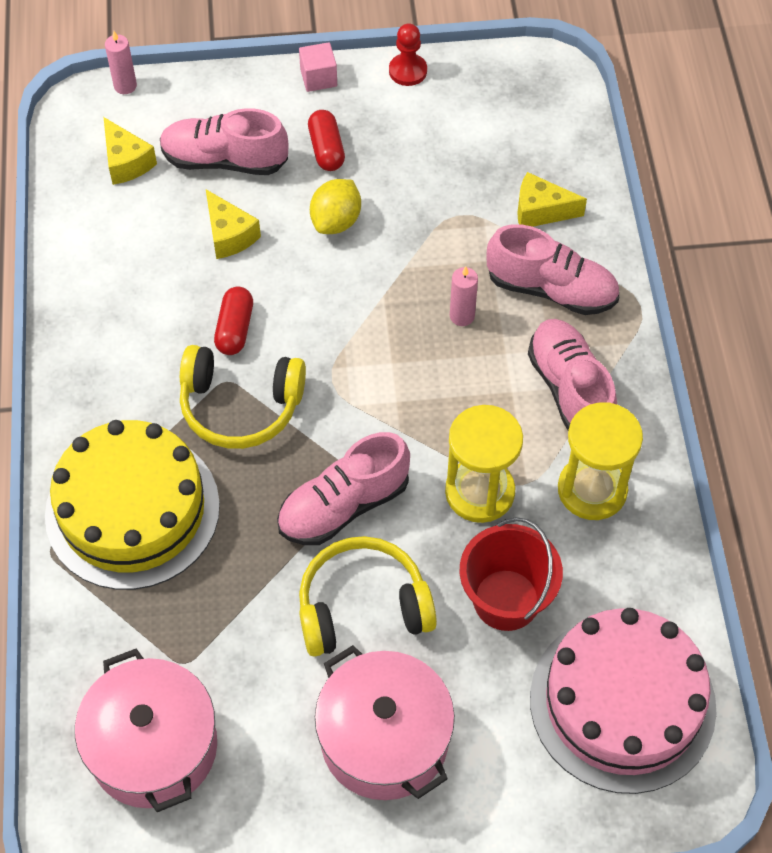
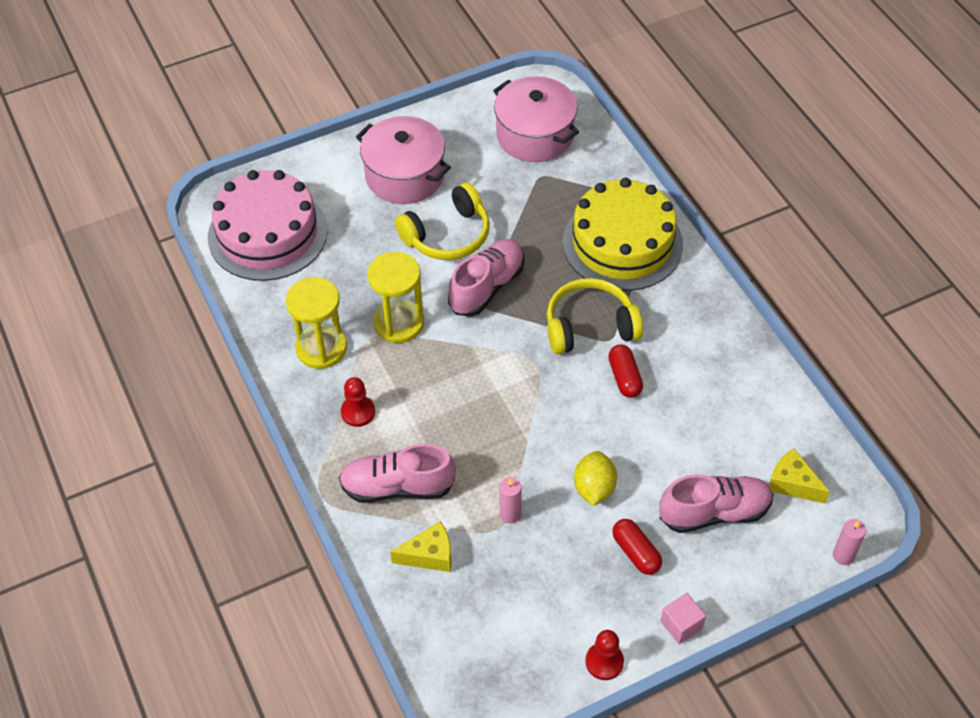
camera: 160 degrees right, 5 degrees down
yellow cheese [206,189,261,259] -> none
pink candle [450,267,478,326] -> pink candle moved to [500,477,522,524]
red bucket [459,517,563,631] -> none
pink shoe [528,319,617,430] -> red pawn [341,377,375,427]

